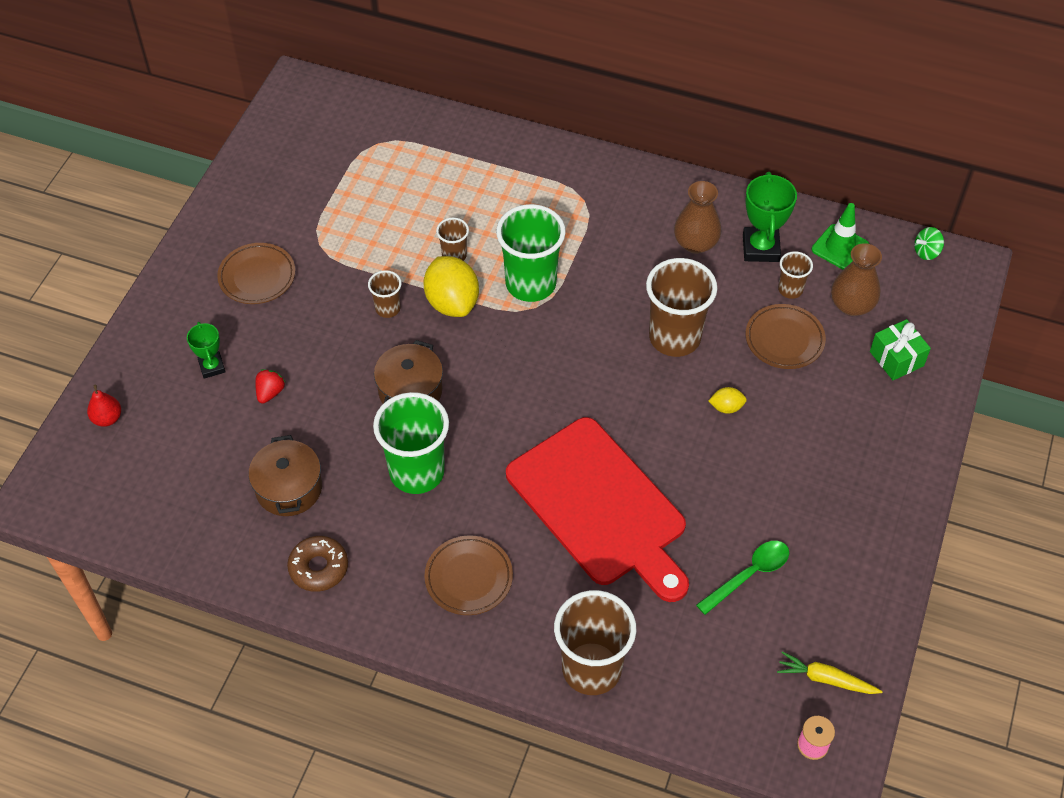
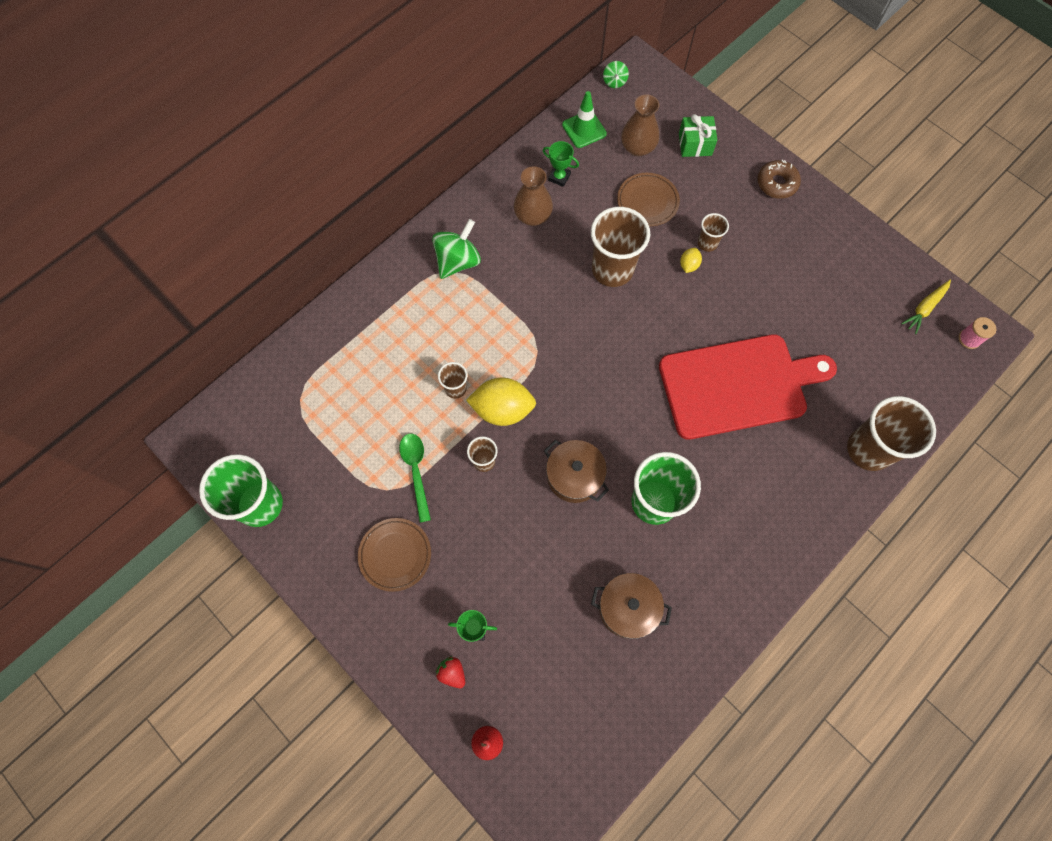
camera: 65 degrees left, 15 degrees up
red strawberry [255,369,285,404] -> red strawberry moved to [436,656,465,688]
brown donut [287,536,348,592] -> brown donut moved to [757,160,801,198]
brown plate [424,536,513,615] -> none
green cup [496,204,566,302] -> green cup moved to [199,454,283,527]
green spoon [696,541,789,615] -> green spoon moved to [399,434,431,522]
green trophy [743,172,797,262] -> green trophy [543,141,579,187], size x0.61
brown cup [778,251,813,299] -> brown cup moved to [698,213,729,252]
none -> green spinning top [432,219,481,279]

